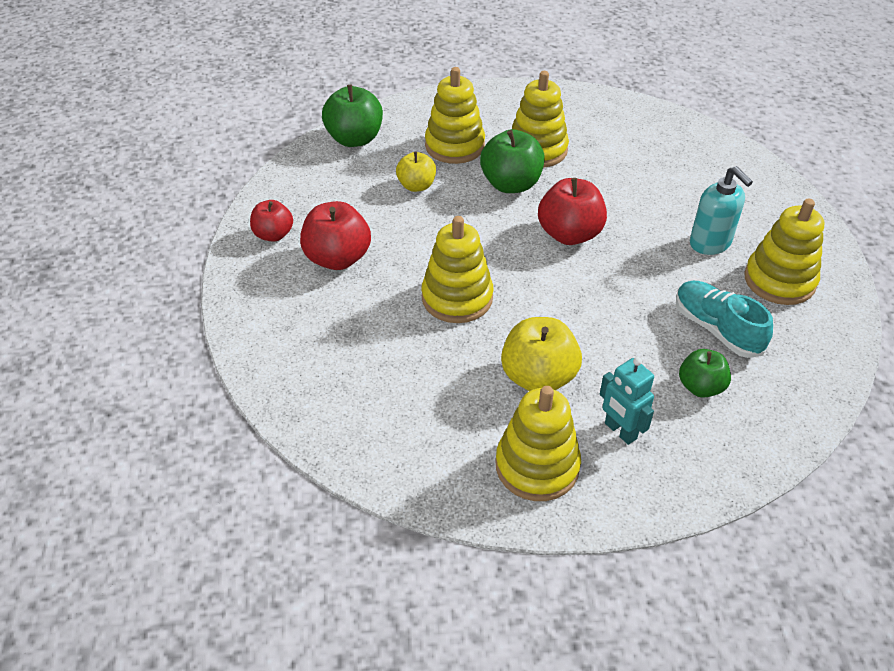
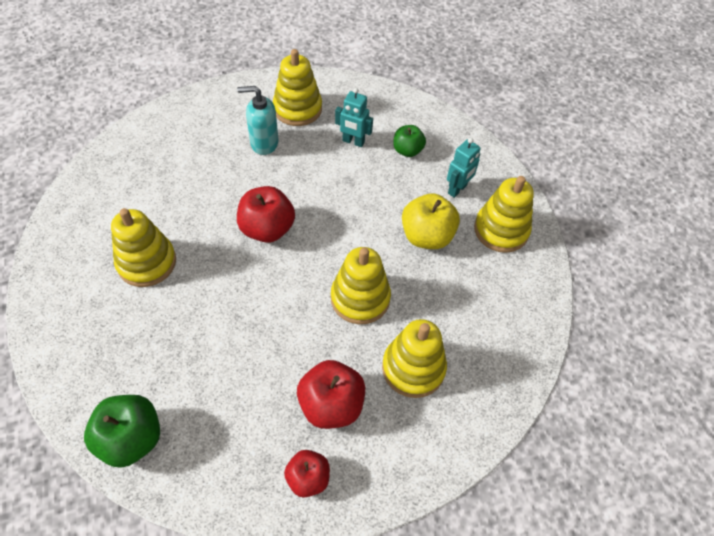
camera: 105 degrees left, 10 degrees up
yellow apple [396,152,436,192] -> none
yellow stacking toy [425,67,485,164] -> yellow stacking toy moved to [382,319,447,398]
green apple [480,129,545,193] -> none
turquoise shoe [676,281,773,358] -> turquoise robot [335,88,373,147]
turquoise soap dispenser [690,166,753,255] -> turquoise soap dispenser turned 135 degrees counterclockwise [237,86,278,155]

